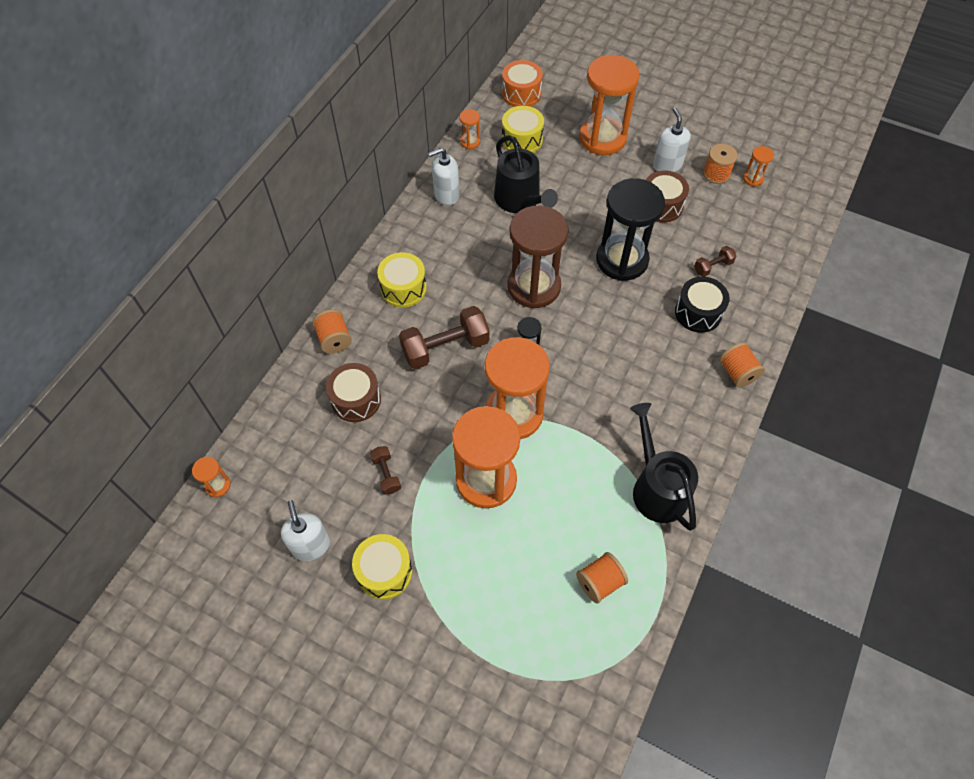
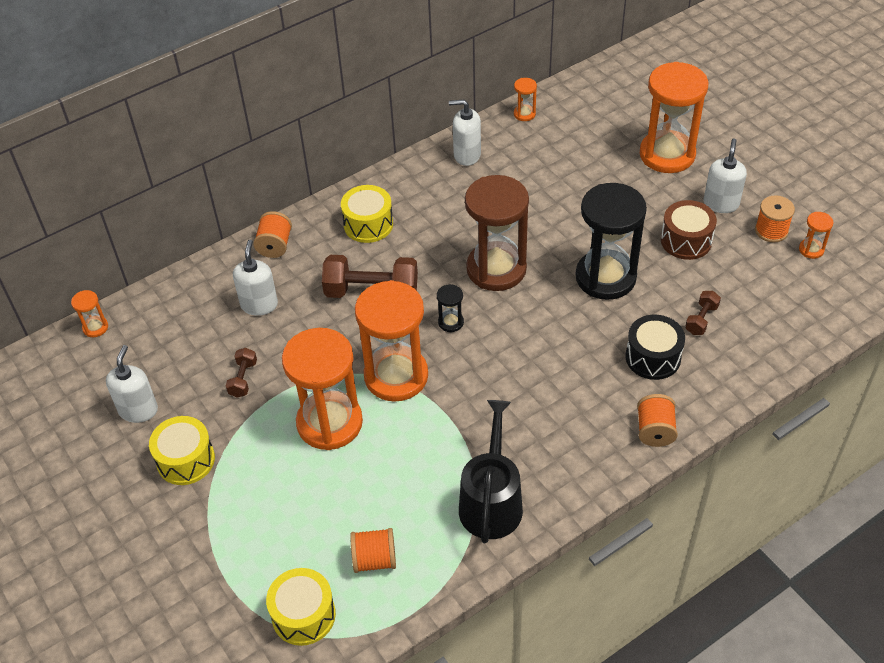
camera: 30 degrees right, 10 degrees down
brown drum [326,363,381,422] -> white soap dispenser [233,240,278,316]
black watering can [494,135,558,213] -> none
orange drum [502,60,543,107] -> none
yellow drum [502,106,544,153] -> yellow drum moved to [266,568,336,646]
brown dumbbell [694,246,736,277] -> brown dumbbell turned 60 degrees counterclockwise [685,291,721,335]

